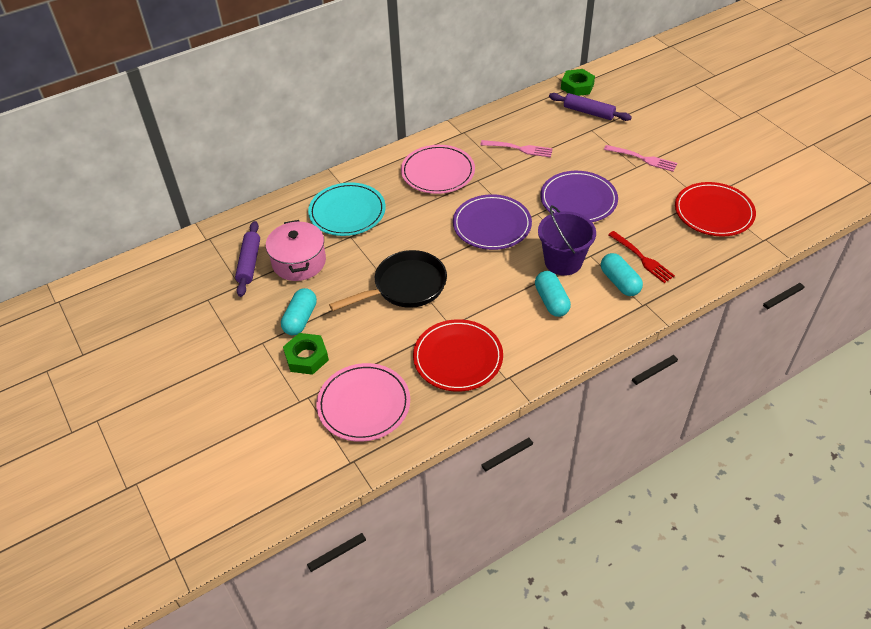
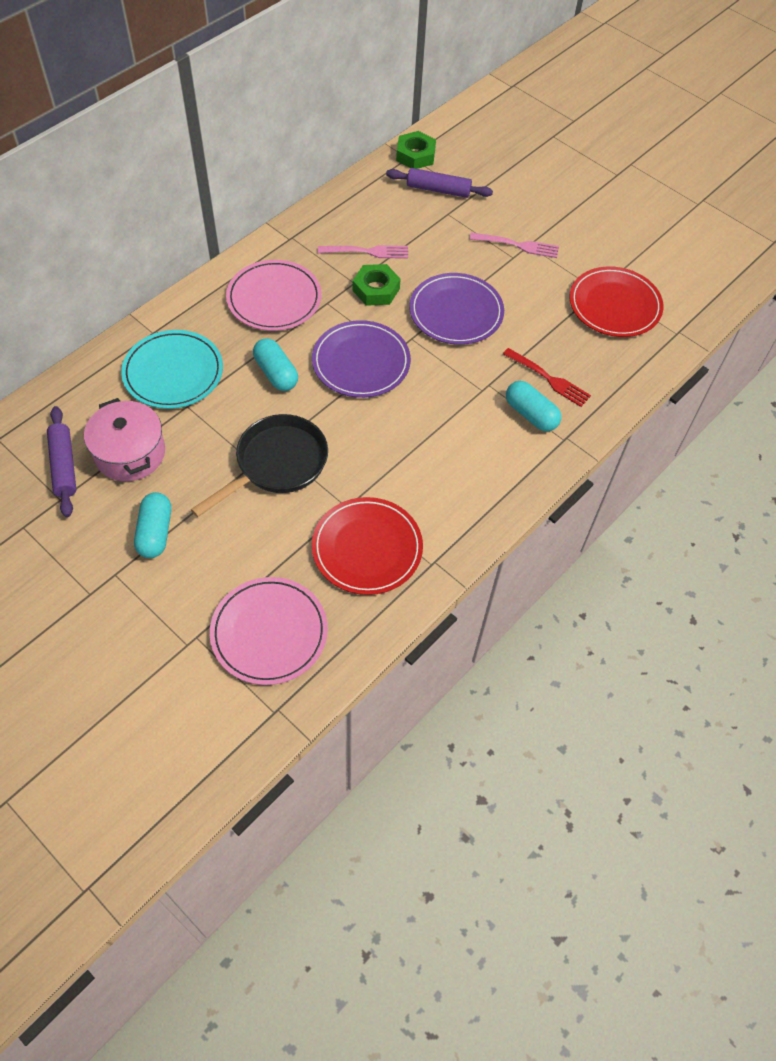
camera: 20 degrees left, 10 degrees up
green nut [283,333,329,375] -> green nut moved to [353,264,400,306]
turquoise capsule [535,271,571,317] -> turquoise capsule moved to [253,338,298,391]
purple bucket [538,205,596,276] -> none

